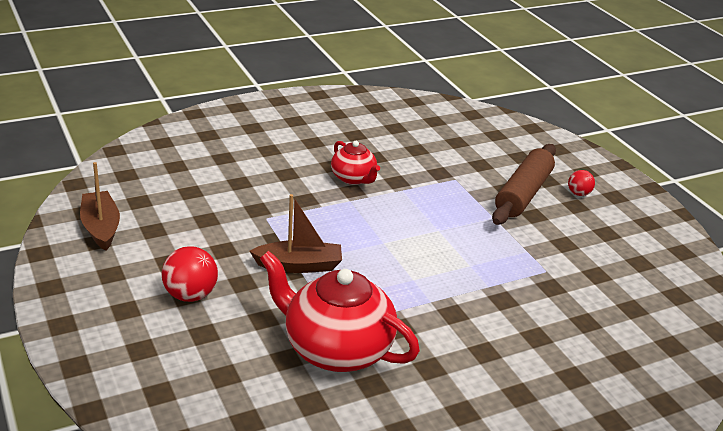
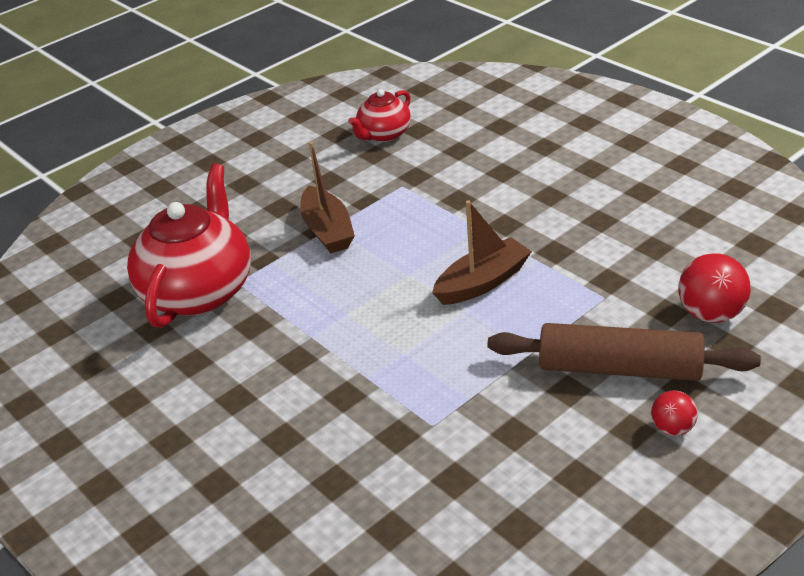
camera: 80 degrees right, 5 degrees up
brown boat [80,162,120,251] -> brown boat moved to [432,200,532,305]
red ball [162,246,218,302] -> red ball moved to [678,253,751,323]
red teapot [331,141,380,185] -> red teapot moved to [348,89,411,142]

